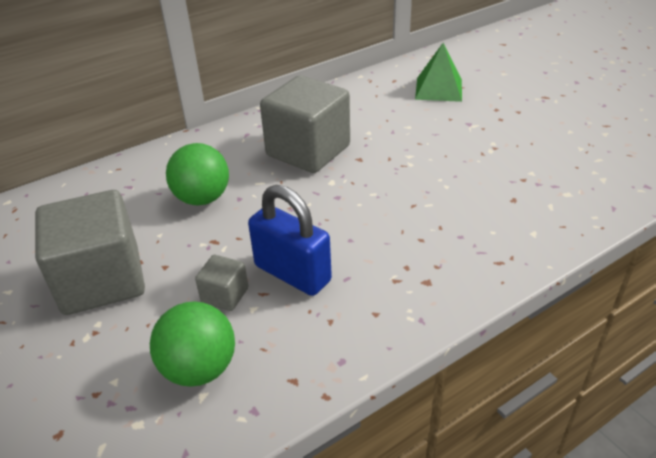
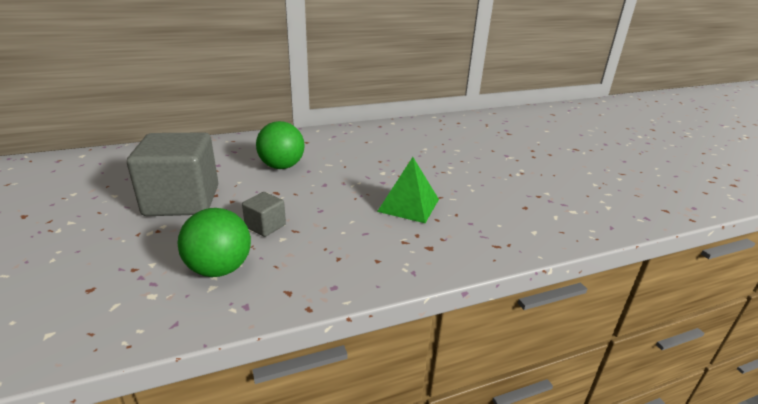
camera: 10 degrees right, 10 degrees down
blue padlock [248,185,332,296] -> none
grey cube [260,76,350,173] -> none
green pyramid [415,43,462,102] -> green pyramid moved to [377,157,439,223]

